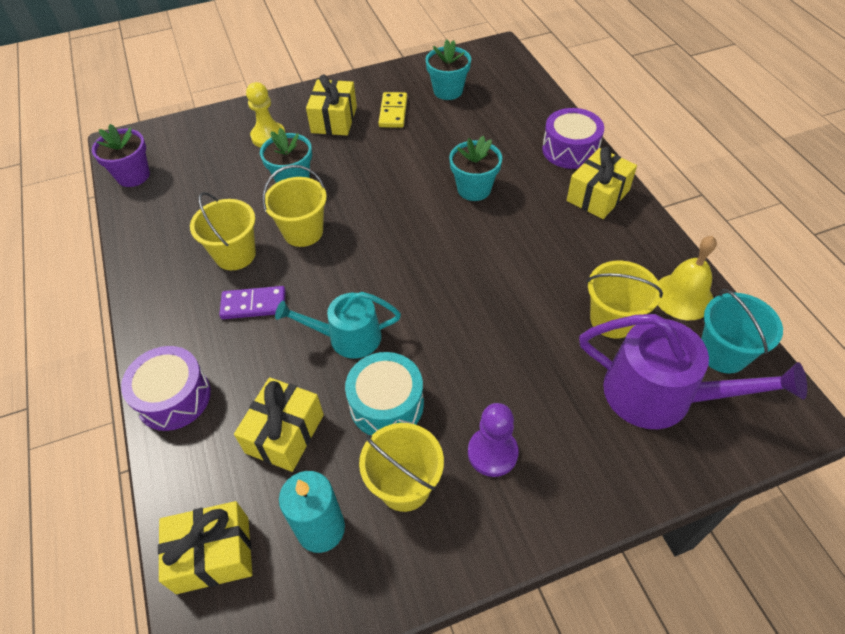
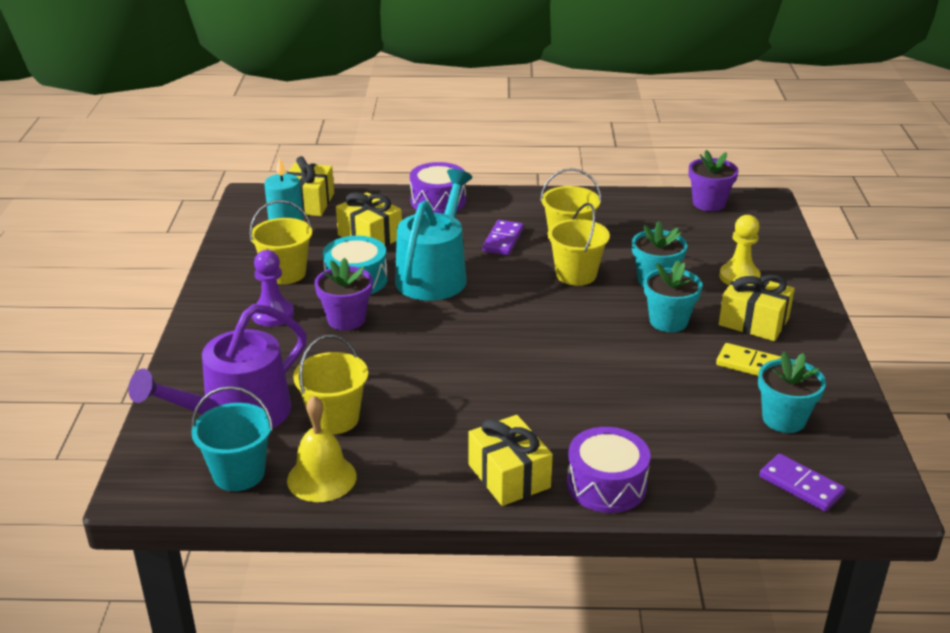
camera: 110 degrees right, 20 degrees down
turquoise watering can [275,292,401,358] -> turquoise watering can [395,169,472,301], size x1.55
turquoise flower pot [449,136,502,201] -> turquoise flower pot moved to [644,260,703,332]
none -> purple flower pot [314,258,373,330]
none -> purple domino [759,454,845,512]

